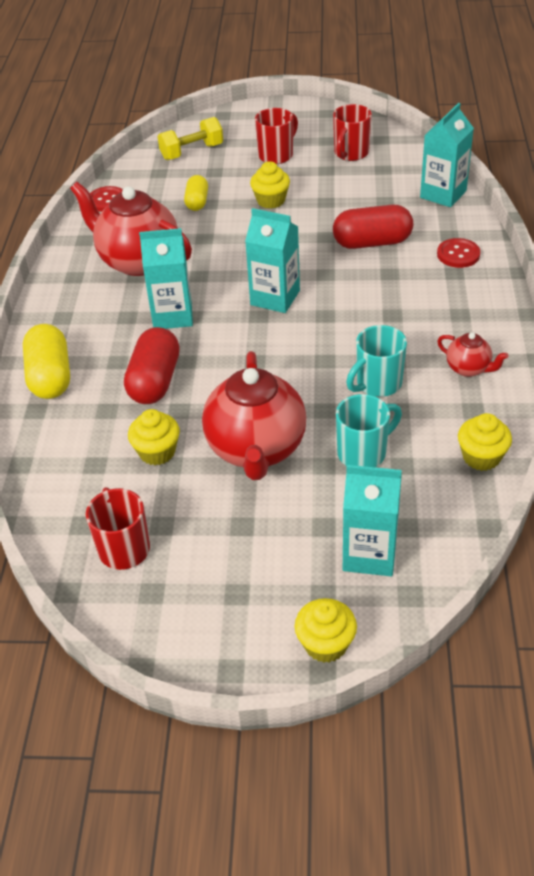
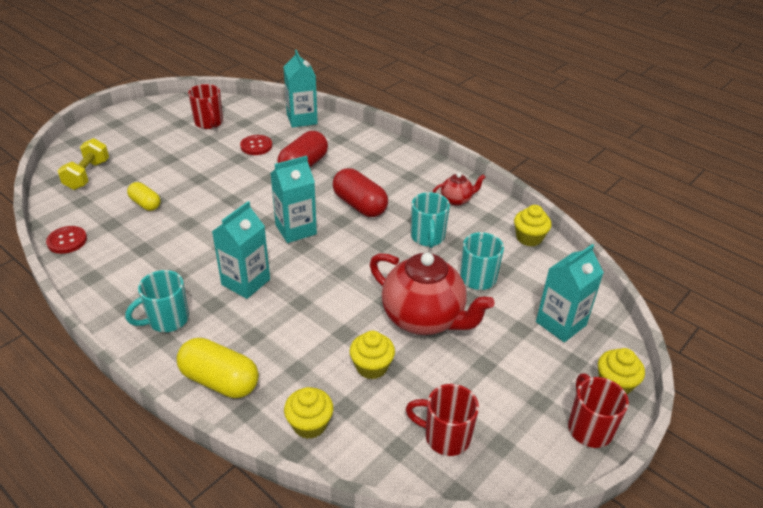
camera: 55 degrees left, 5 degrees down
red teapot [70,182,192,276] -> none
red capsule [124,327,180,404] -> red capsule moved to [333,168,388,217]
yellow cupcake [250,161,290,209] -> yellow cupcake moved to [284,387,333,439]
red mug [255,108,298,164] -> red mug moved to [568,373,629,448]
red button [437,238,480,268] -> red button moved to [240,135,272,155]
none -> turquoise mug [125,270,189,332]

